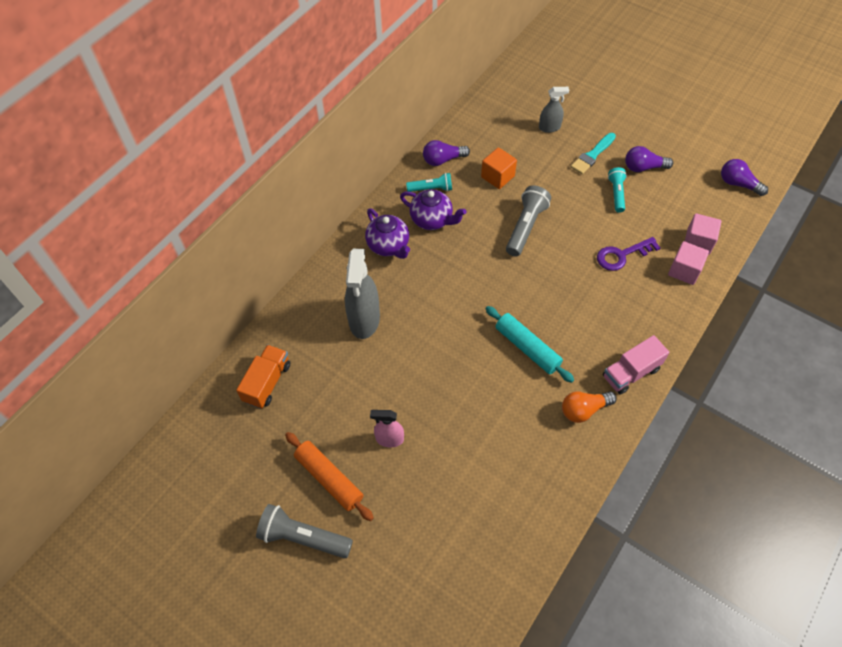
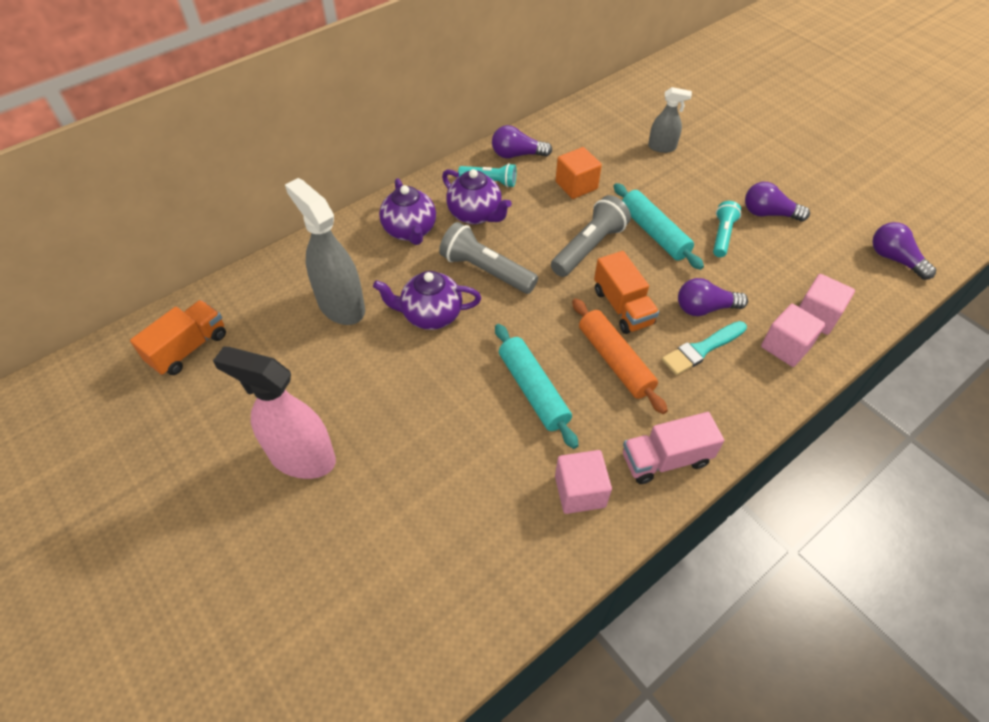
camera: 15 degrees right, 5 degrees down
grey flashlight [256,504,353,558] -> grey flashlight moved to [439,222,538,294]
orange rolling pin [285,432,374,521] -> orange rolling pin moved to [572,298,668,414]
grey spray bottle [345,248,380,339] -> grey spray bottle turned 120 degrees clockwise [285,178,365,325]
pink spray bottle [370,410,404,447] -> pink spray bottle [213,347,336,479], size x1.83
orange light bulb [562,391,616,423] -> pink cube [555,450,612,514]
turquoise brush [571,133,616,174] -> turquoise brush moved to [662,321,747,375]
purple key [597,237,660,271] -> purple light bulb [678,278,748,316]
none -> purple teapot [373,271,481,330]
none -> orange truck [594,251,659,334]
none -> turquoise rolling pin [613,183,704,270]

